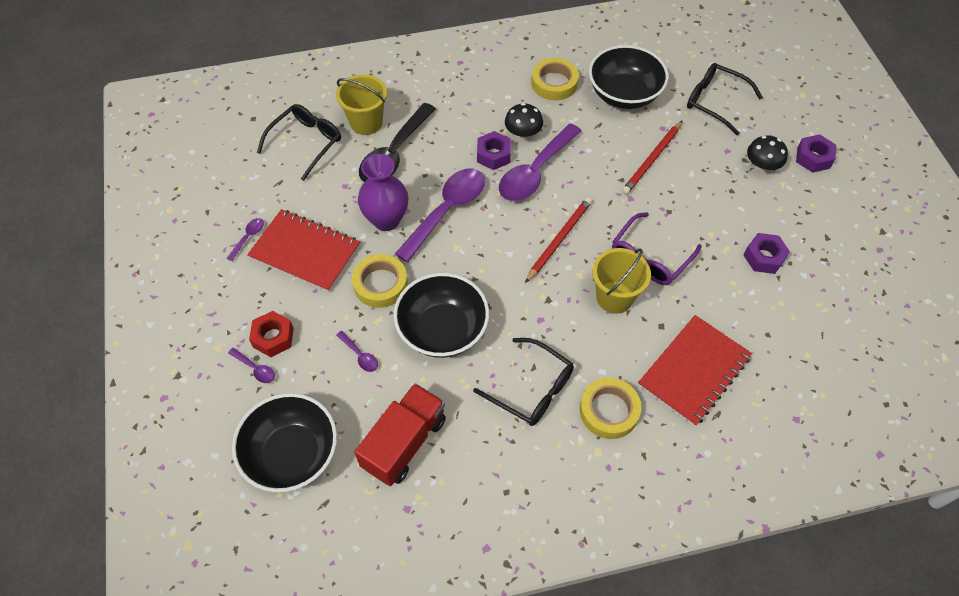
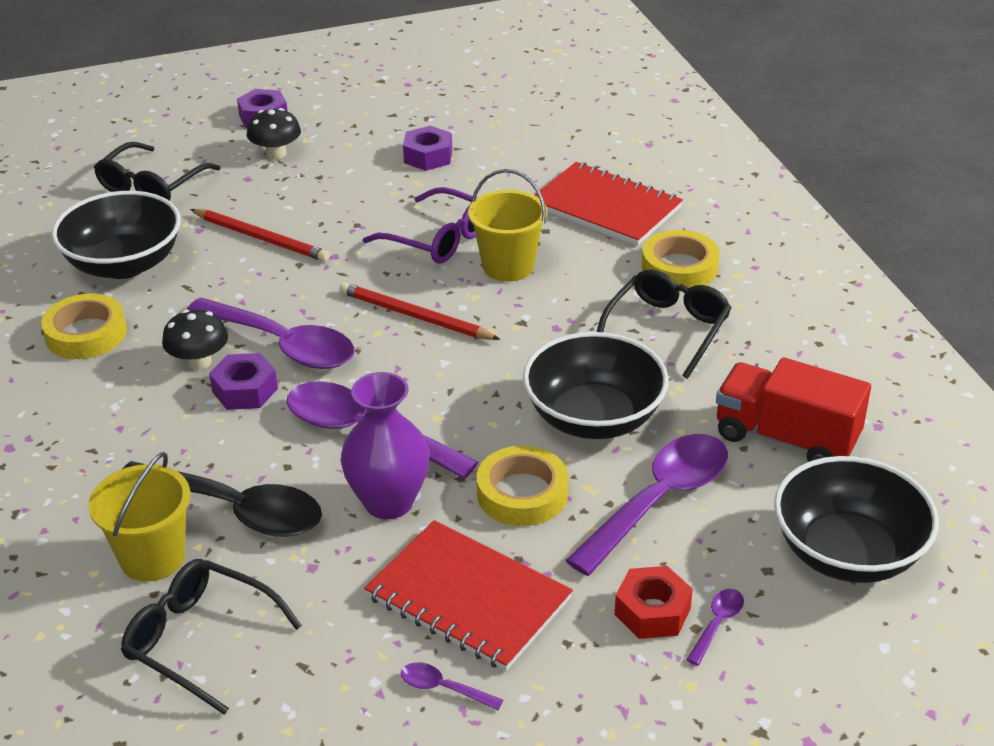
camera: 95 degrees left, 20 degrees down
red notebook [247,209,360,292] -> red notebook turned 75 degrees counterclockwise [364,520,573,671]
purple spoon [336,331,378,372] -> purple spoon [565,434,728,576], size x2.38

